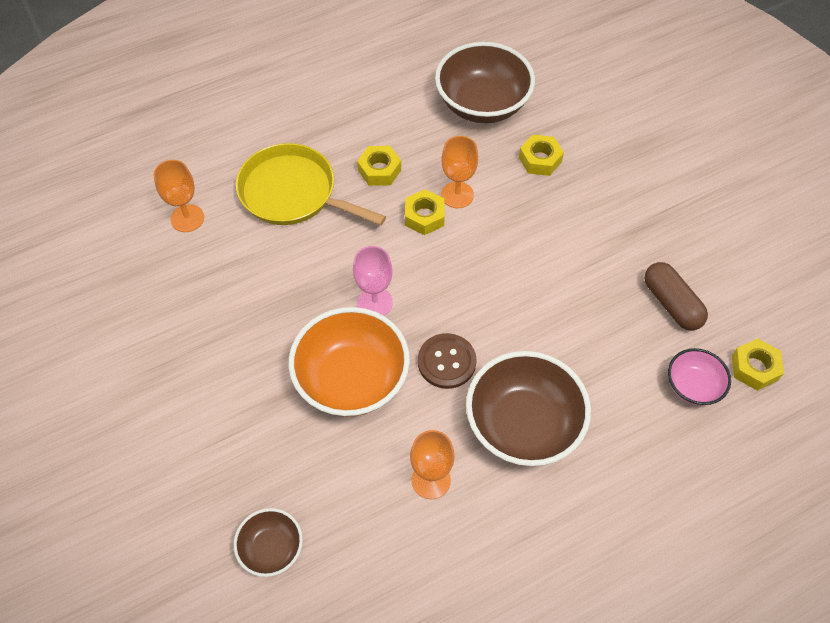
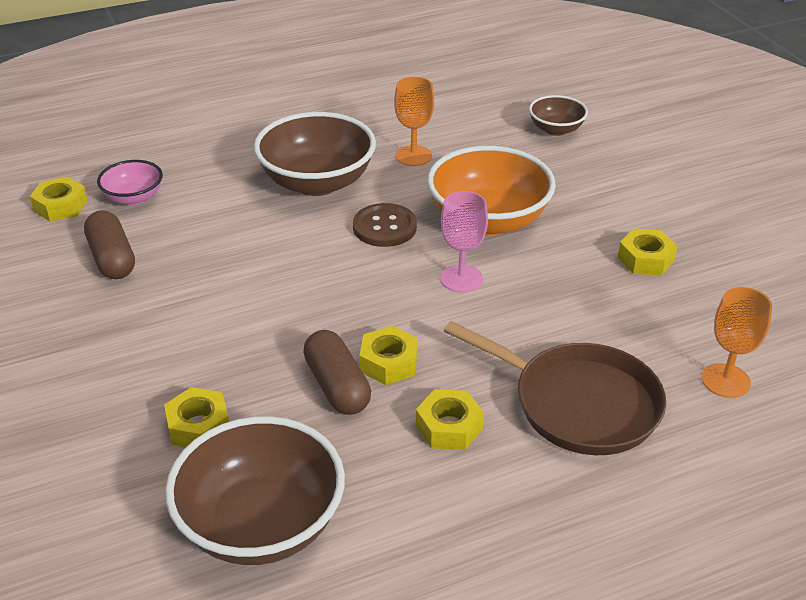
camera: 175 degrees left, 20 degrees down
yellow pan [236,143,386,225] -> brown pan [444,321,666,455]
orange goblet [441,136,478,208] -> brown capsule [303,330,371,415]
none -> yellow nut [618,228,677,276]

